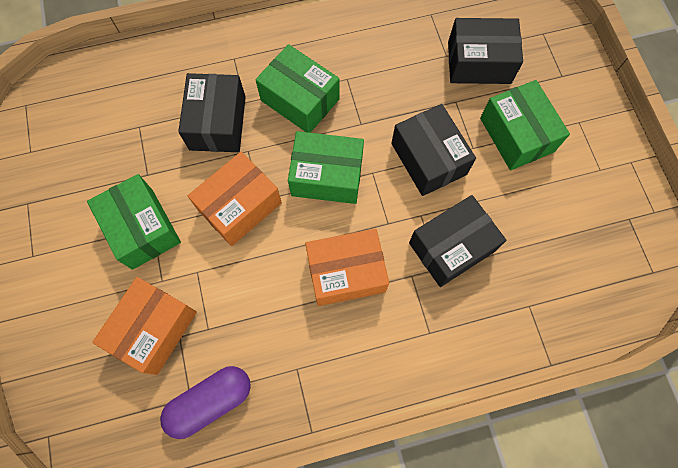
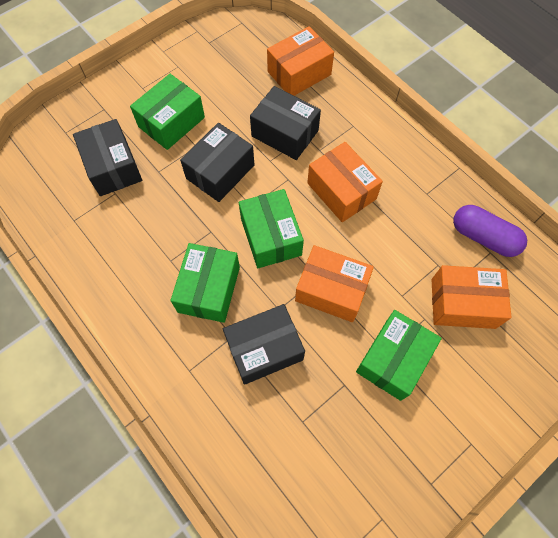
camera: 115 degrees left, 5 degrees down
none -> orange box [267,26,334,96]

